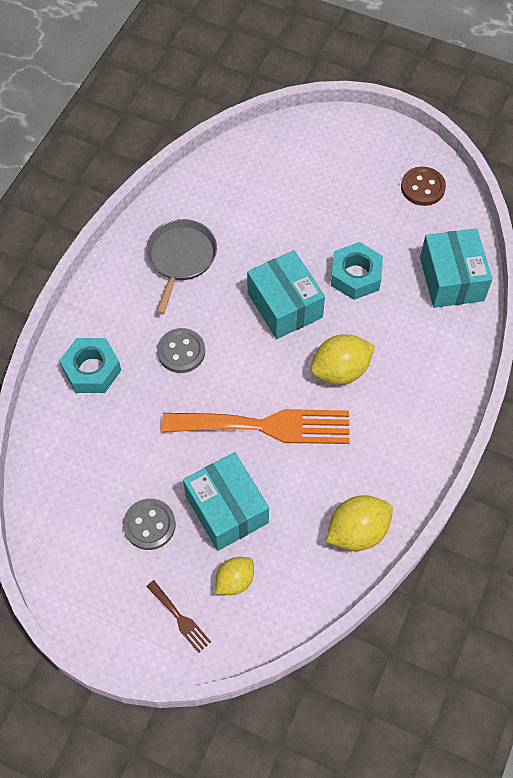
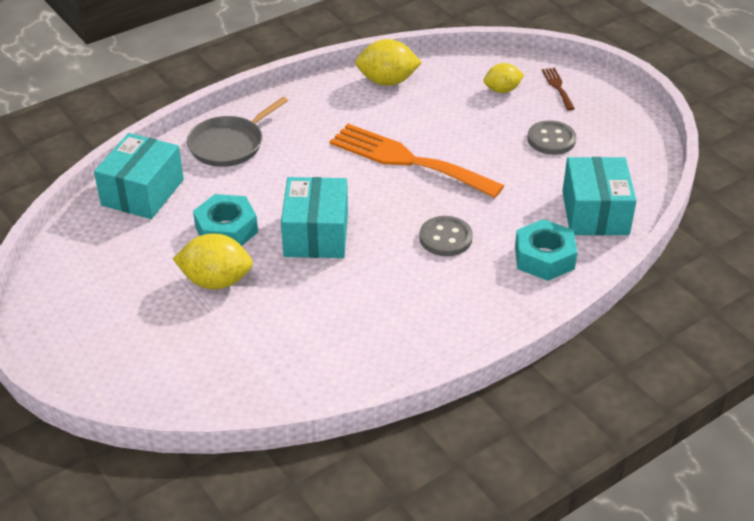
camera: 150 degrees left, 20 degrees down
grey pan [146,219,217,314] -> grey pan moved to [187,97,288,167]
turquoise box [183,452,269,551] -> turquoise box moved to [562,157,637,236]
yellow lemon [310,334,375,385] -> yellow lemon moved to [173,234,253,289]
brown button [401,167,446,206] -> none

